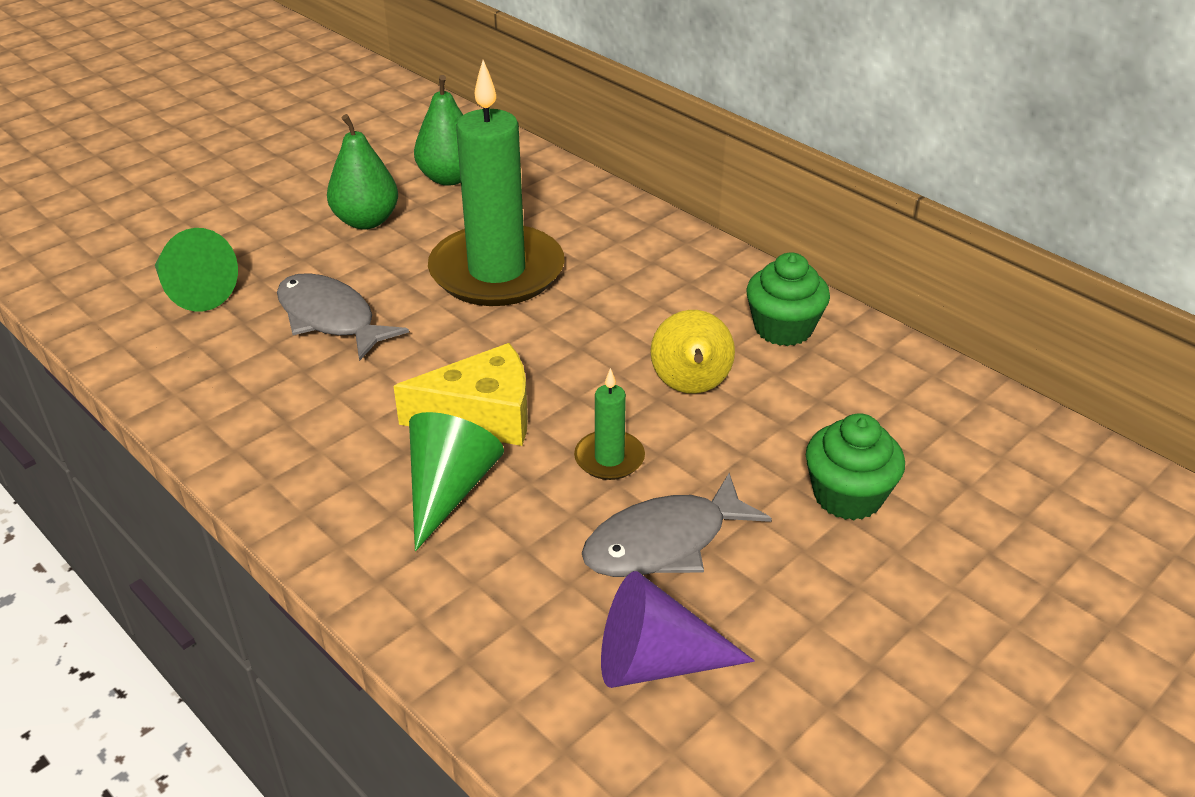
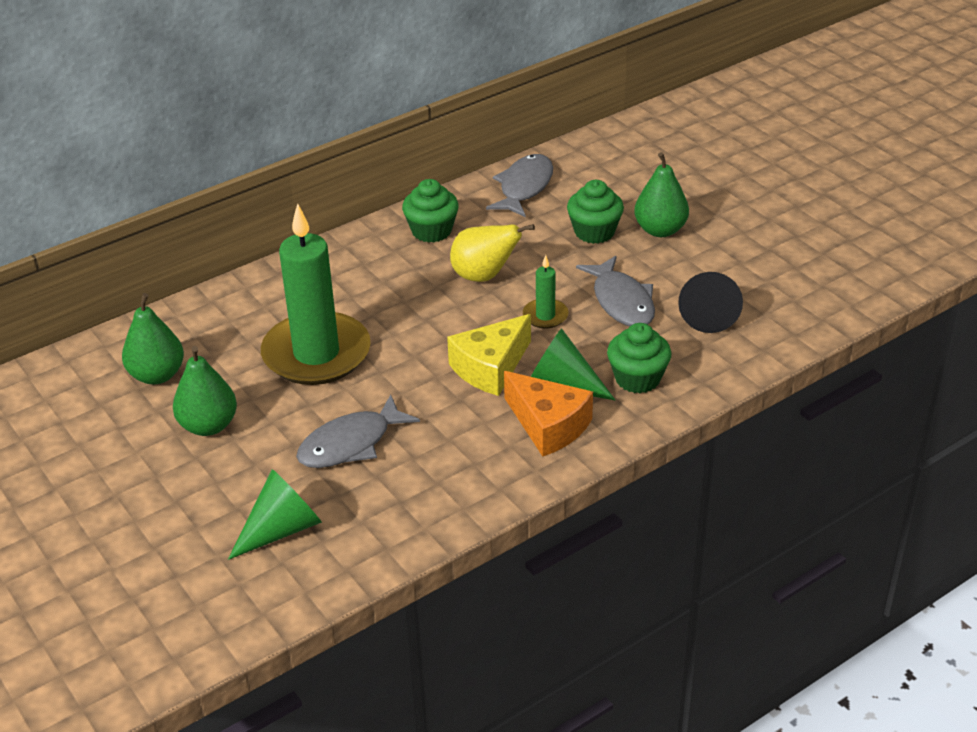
camera: 80 degrees left, 0 degrees up
yellow cheese [393,343,528,446] -> yellow cheese turned 135 degrees counterclockwise [447,314,531,396]
purple cone [601,571,755,688] -> black cone [678,272,743,333]
none -> grey fish [486,154,553,218]
none -> orange cheese [504,371,593,456]
none -> green cupcake [607,323,672,393]
none -> green pear [634,152,689,237]

